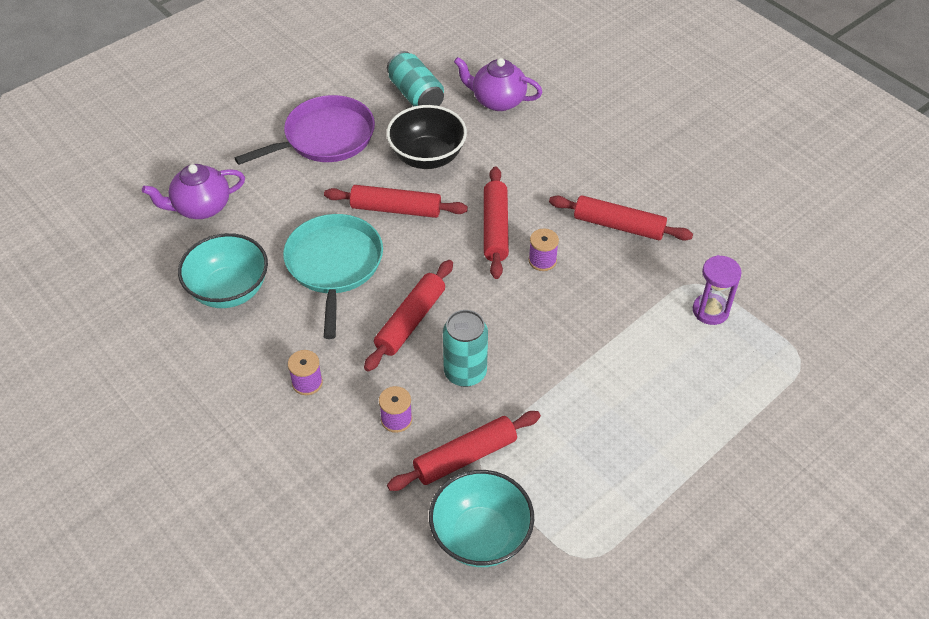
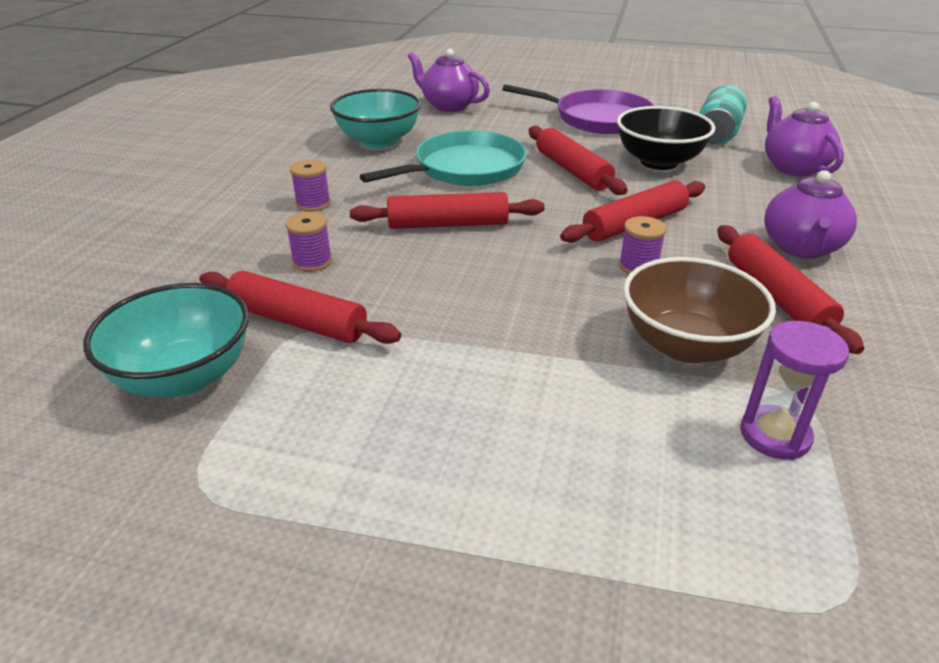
camera: 55 degrees right, 15 degrees down
turquoise can [443,310,488,387] -> none
none -> brown bowl [623,257,776,363]
none -> purple teapot [764,170,857,258]

